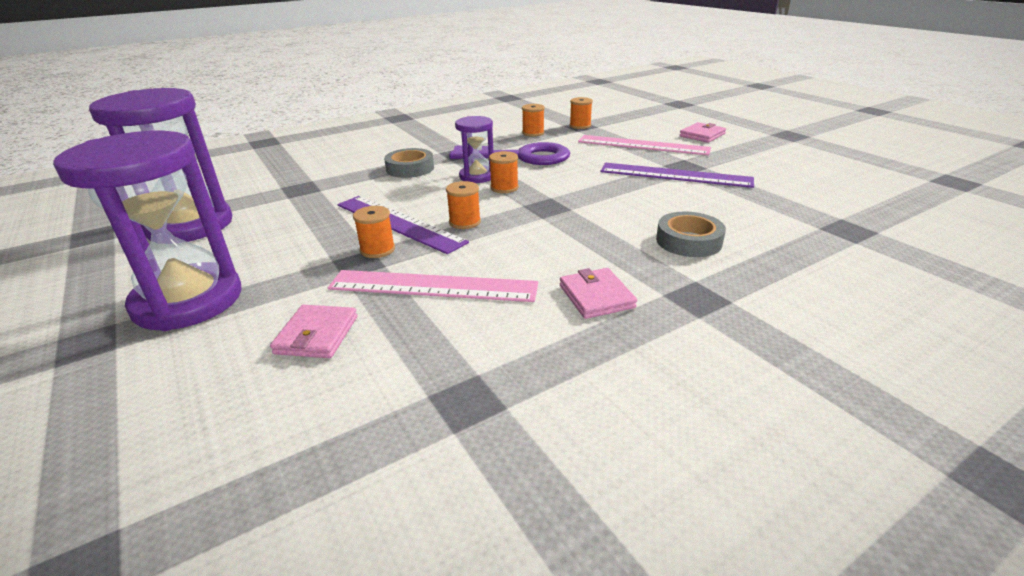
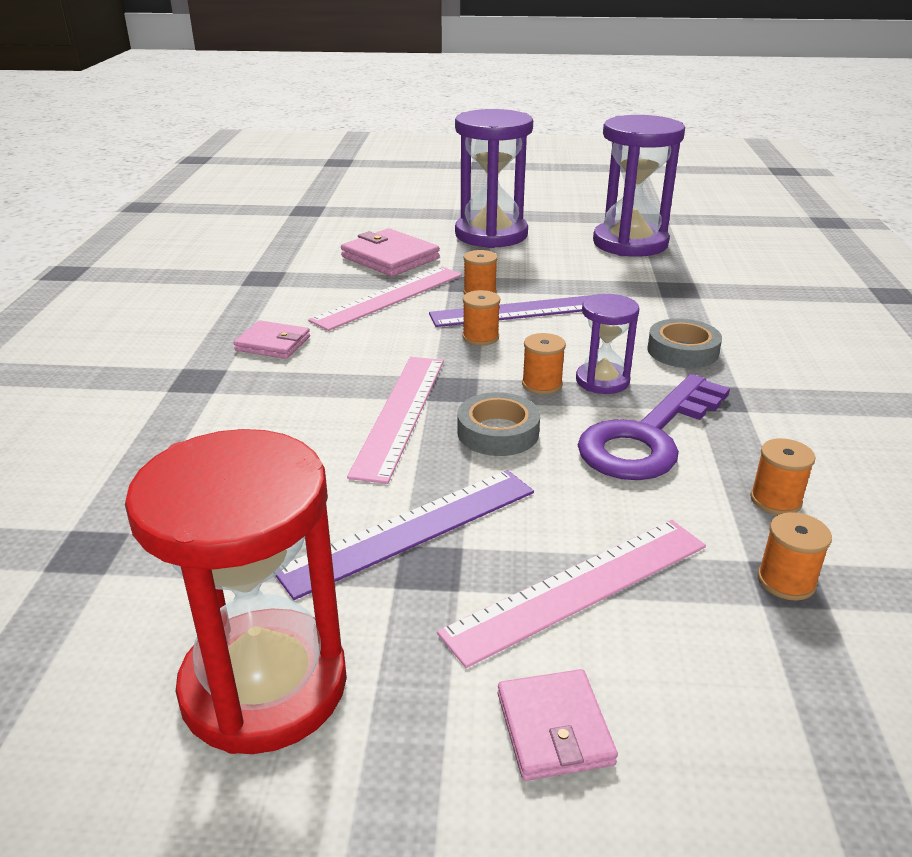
camera: 125 degrees right, 0 degrees up
pink wallet [270,305,357,358] -> pink wallet [341,228,440,276], size x1.58
grey tape [656,211,726,257] -> grey tape moved to [457,392,540,456]
none -> red hourglass [125,429,347,754]
none -> pink ruler [347,357,444,484]

